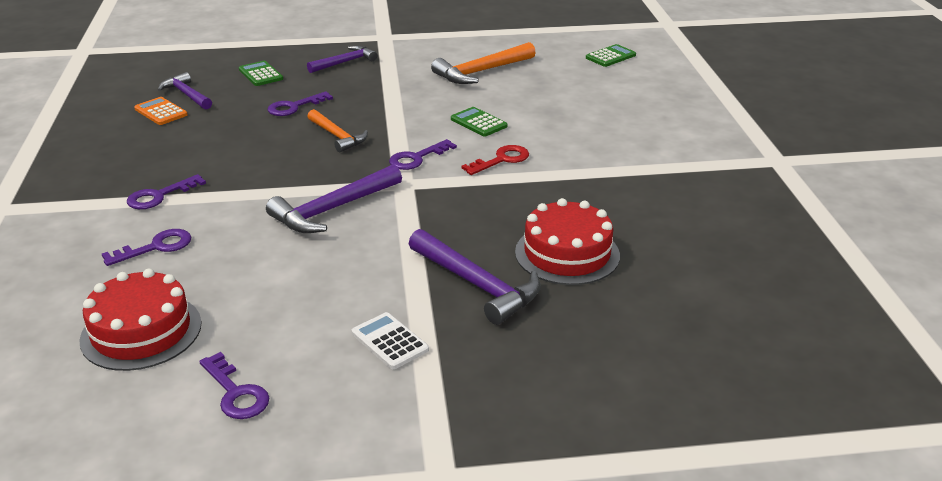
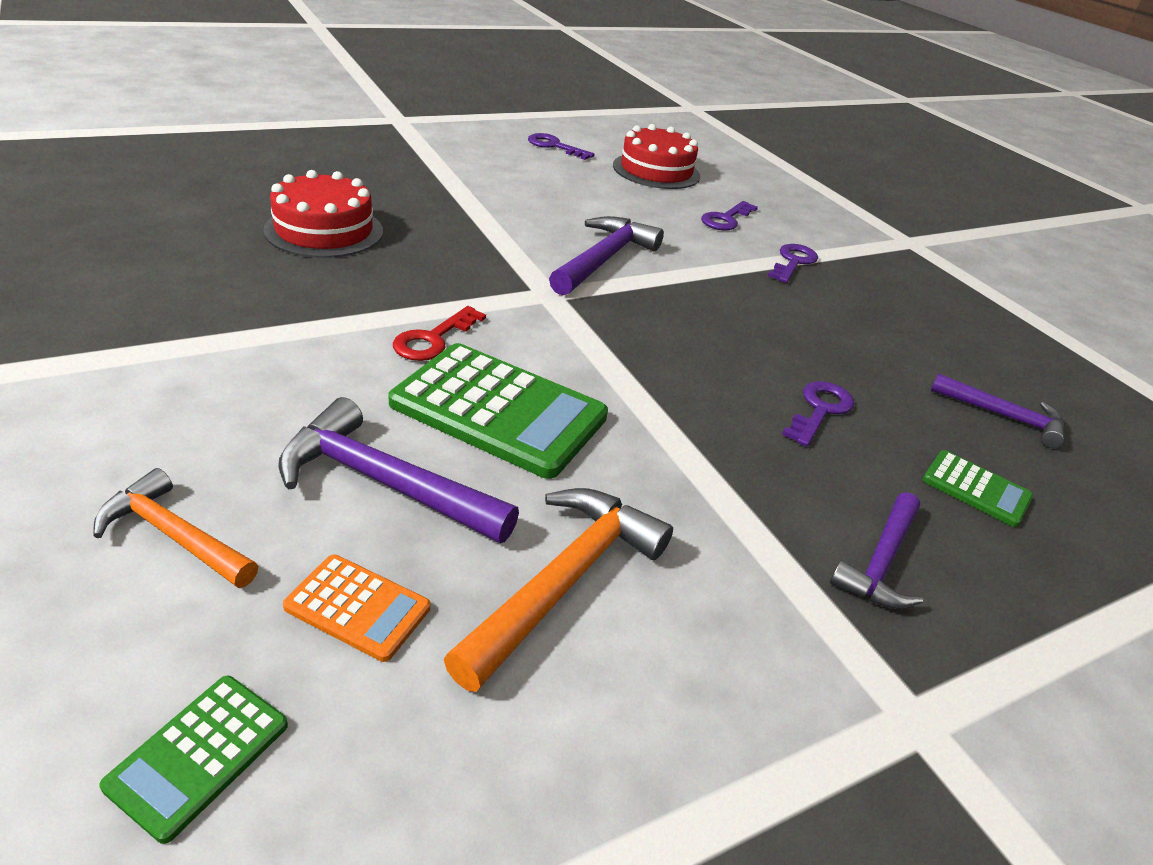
camera: 155 degrees right, 5 degrees up
orange calculator [134,97,188,125] -> orange calculator moved to [283,554,431,662]
orange hammer [307,109,368,152] -> orange hammer moved to [93,468,258,588]
white calculator [352,312,429,369] -> none
purple key [389,139,457,170] -> none
purple hammer [409,229,541,325] -> purple hammer moved to [278,397,519,543]
green calculator [451,107,508,137] -> green calculator [388,343,608,479], size x2.04

